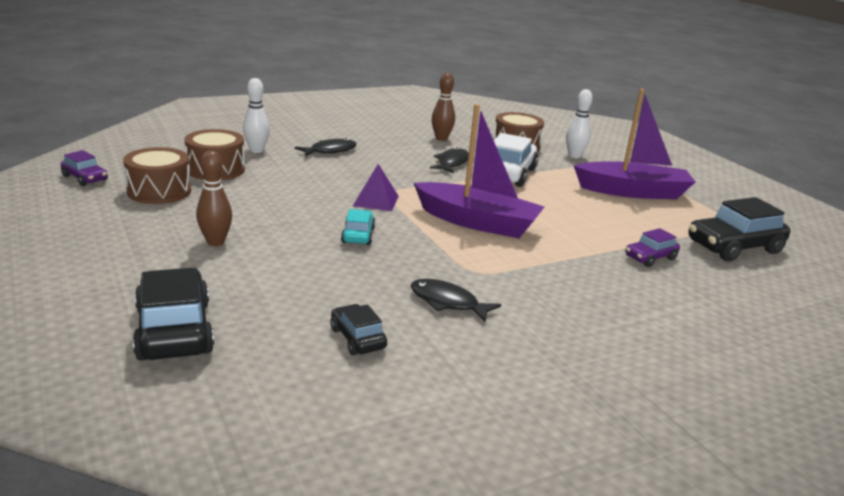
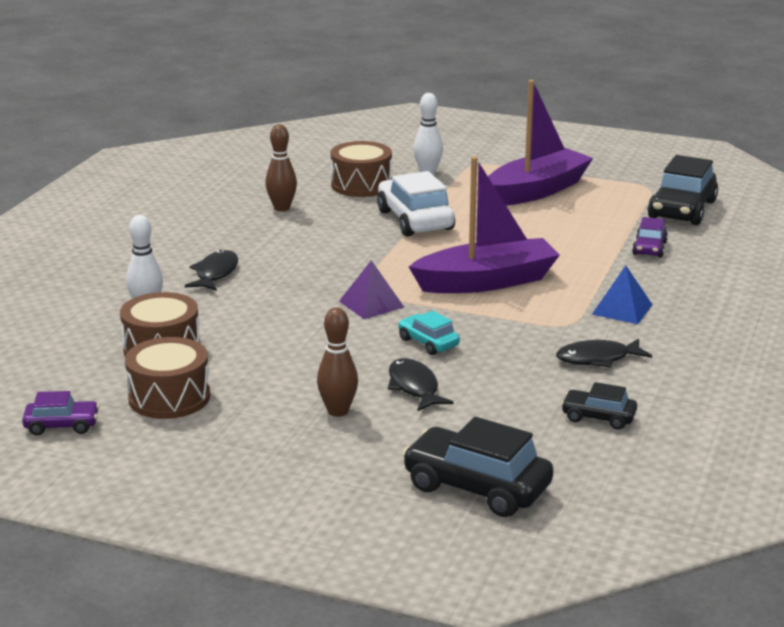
camera: 40 degrees left, 0 degrees up
black fish [430,147,469,173] -> black fish moved to [388,358,454,411]
none -> blue pyramid [592,266,653,324]

